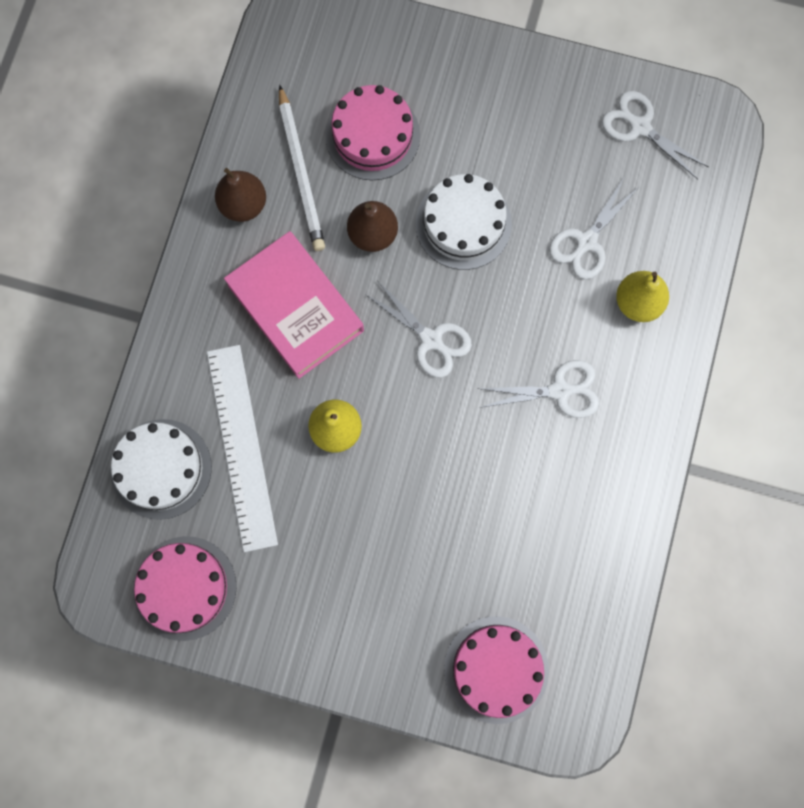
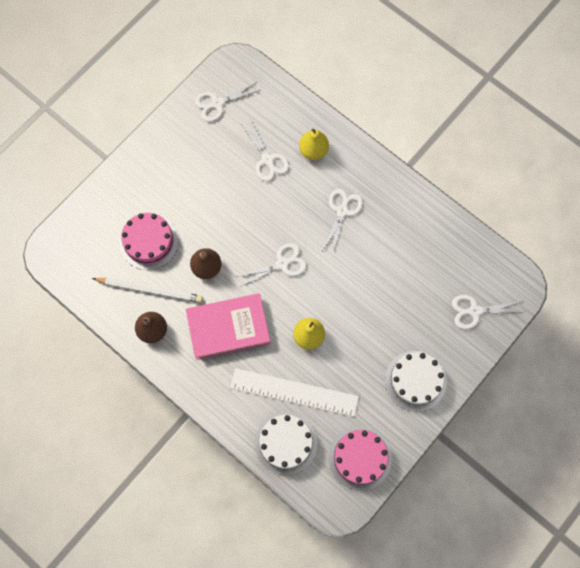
camera: 65 degrees left, 5 degrees down
white cake [416,174,512,270] -> white cake moved to [385,351,447,412]
pink cake [444,616,549,724] -> white scissors [452,295,523,329]

